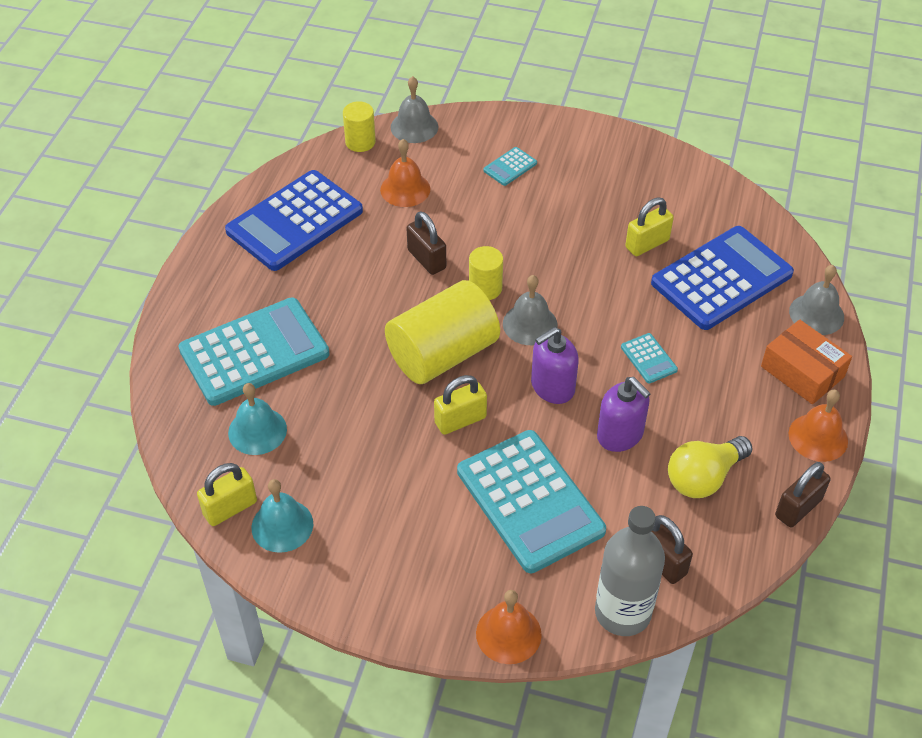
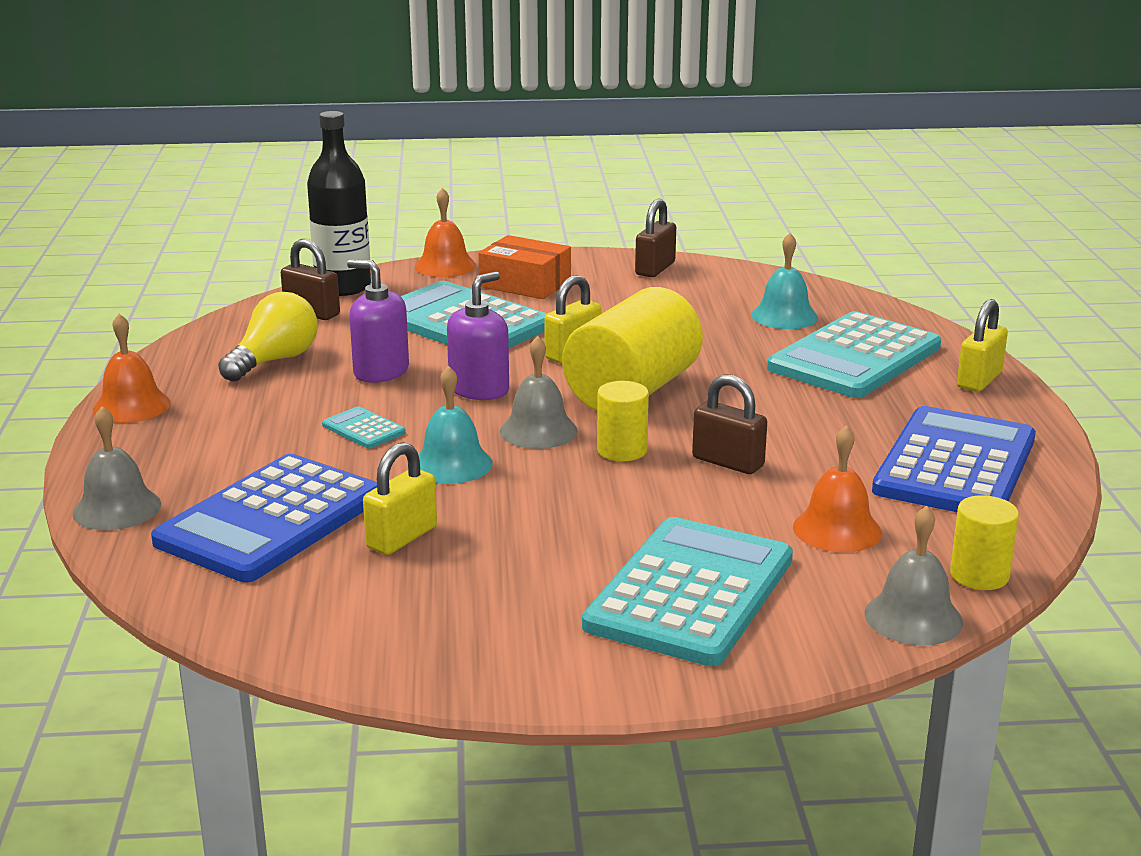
camera: 160 degrees right, 25 degrees down
yellow padlock [197,463,257,526] -> yellow padlock moved to [957,299,1008,392]
turquoise bell [251,479,313,553] -> turquoise bell moved to [418,366,493,484]
turquoise calculator [483,147,537,186] -> turquoise calculator [582,517,793,666], size x2.41
grey bottle [595,506,665,636] -> black bottle [307,111,371,296]
orange box [761,319,852,404] -> orange box moved to [478,235,571,299]
brown padlock [775,462,831,527] -> brown padlock moved to [635,199,676,277]

